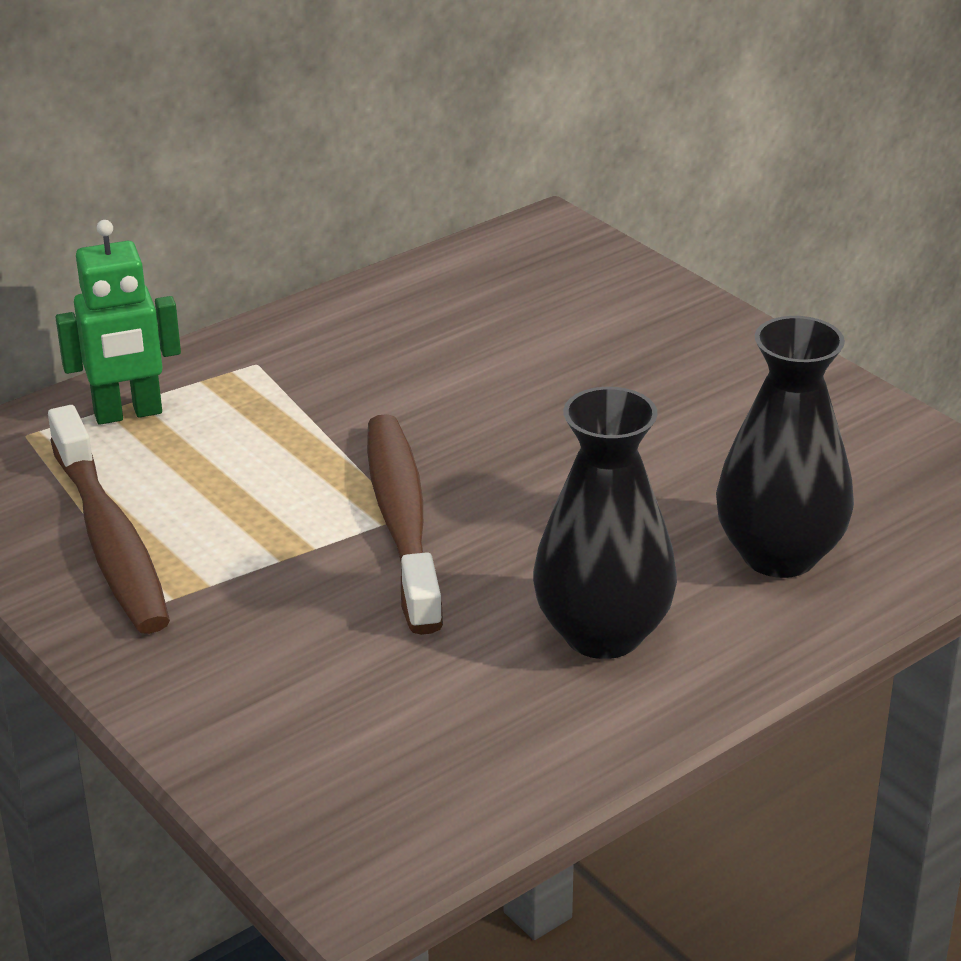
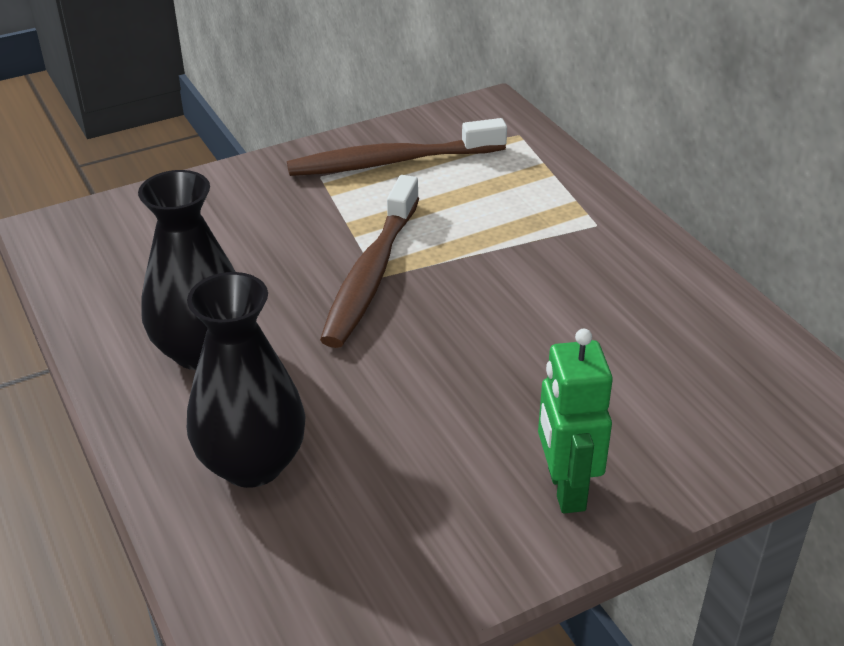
camera: 100 degrees right, 5 degrees up
green robot [55,220,181,425] -> green robot moved to [538,329,613,513]
brown toothbrush [367,414,443,635] -> brown toothbrush turned 105 degrees clockwise [320,175,419,348]

